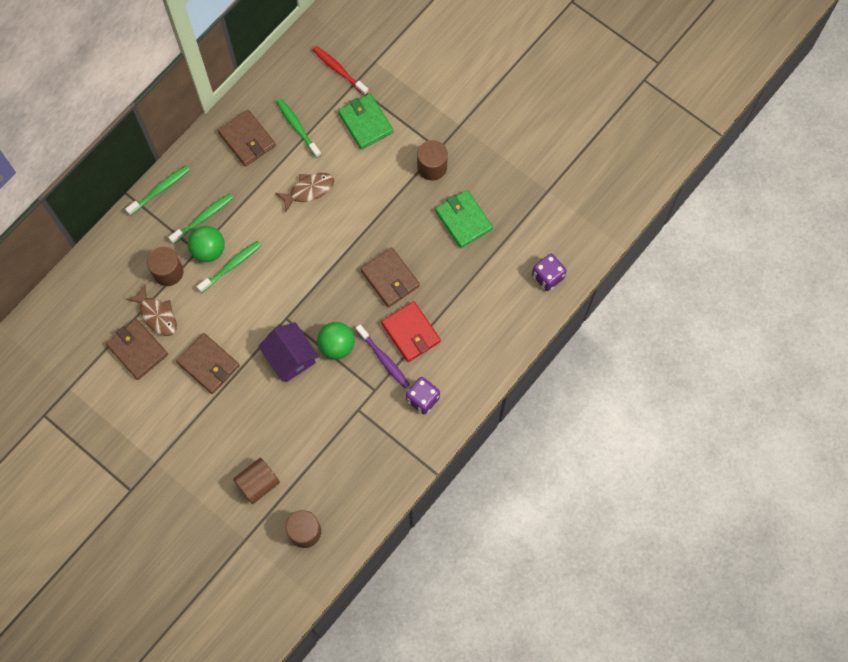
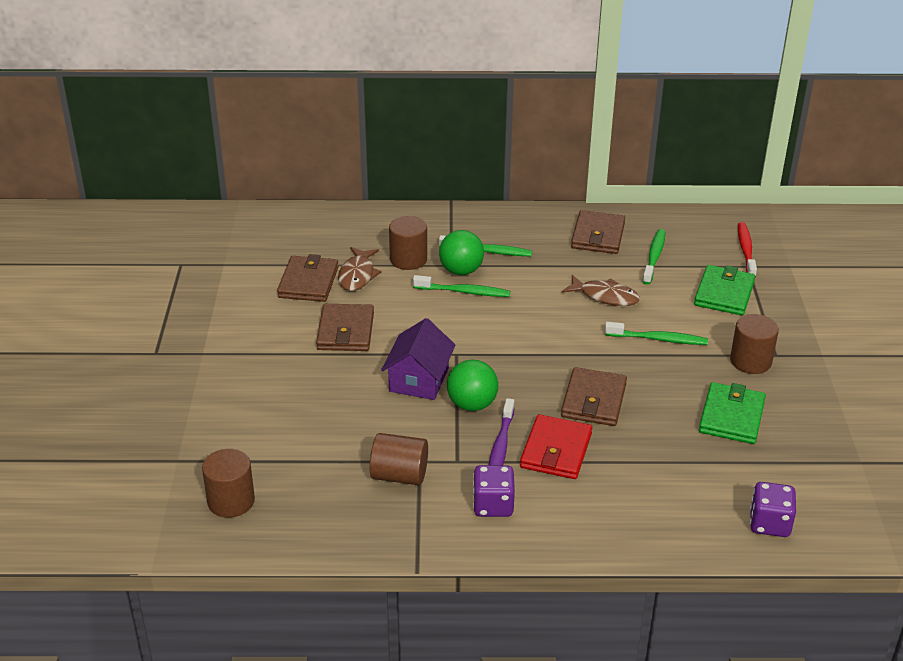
camera: 50 degrees right, 35 degrees down
green toothbrush [125,165,190,216] -> green toothbrush moved to [605,322,708,345]
brown cylinder [233,458,280,504] -> brown cylinder moved to [370,433,428,485]

